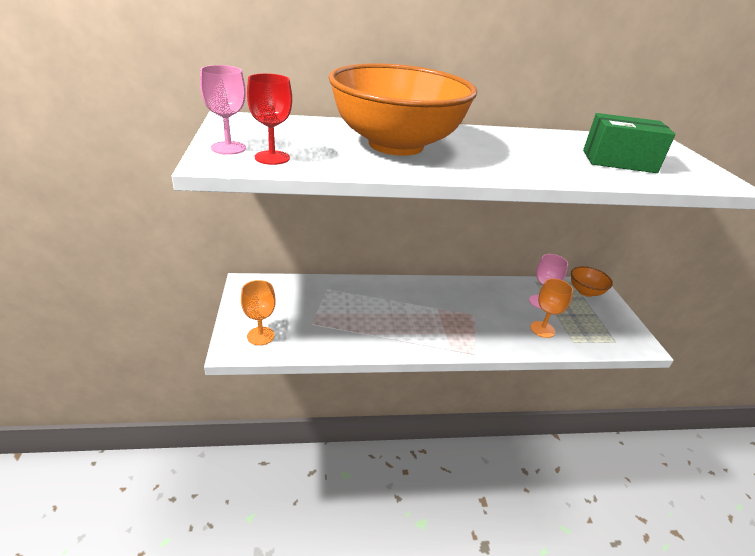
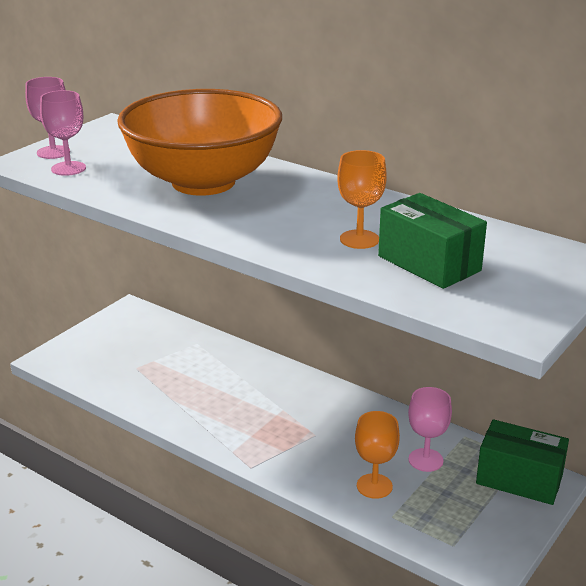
camera: 45 degrees right, 5 degrees down
orange goblet [241,280,276,345] -> orange goblet moved to [337,150,387,249]
red goblet [247,73,292,165] -> pink goblet [40,90,86,176]
orange bowl [571,266,613,297] -> green box [476,419,569,505]

